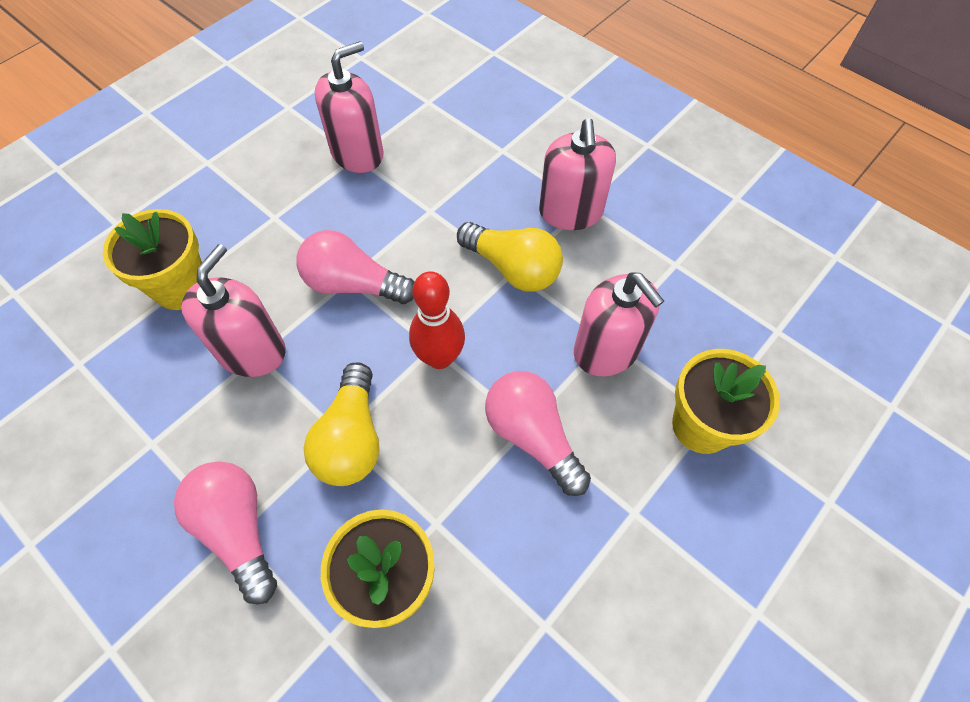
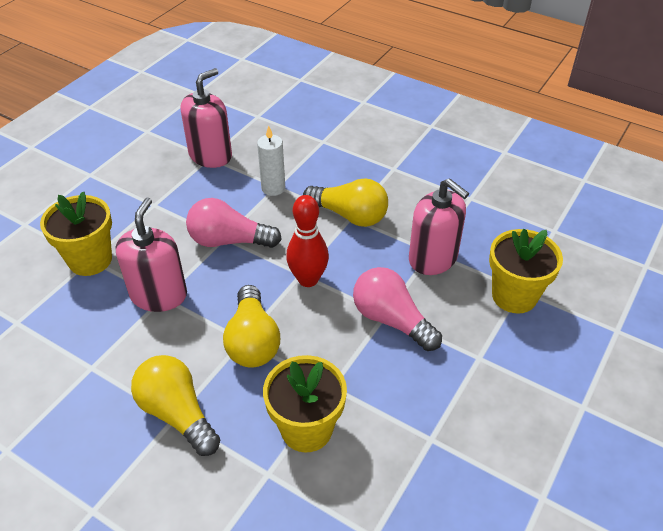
camera: 10 degrees left, 15 degrees down
pink light bulb [174,461,277,604] -> yellow light bulb [131,355,220,456]
pink soap dispenser [539,118,616,230] -> none
none -> white candle [257,126,285,196]

